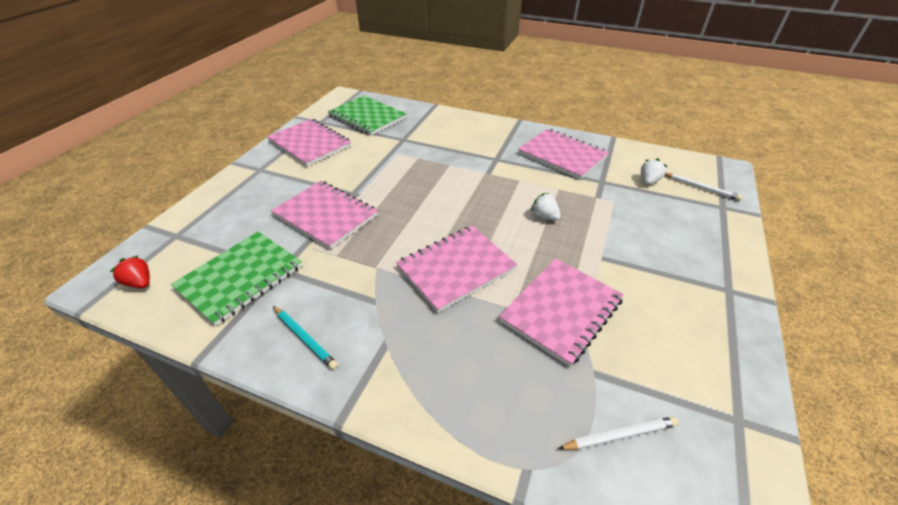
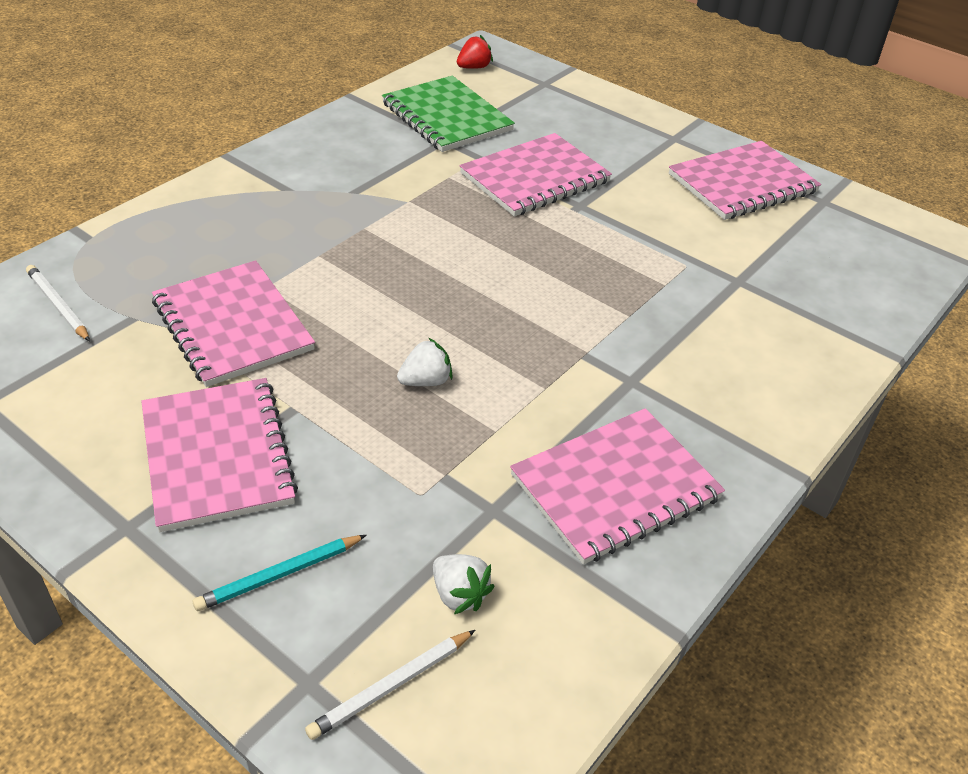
camera: 105 degrees right, 0 degrees up
turquoise pencil [273,306,338,370] -> turquoise pencil moved to [193,535,366,611]
green notebook [328,95,406,135] -> none
pink notebook [396,226,517,313] -> pink notebook moved to [141,378,298,532]
white pencil [558,416,679,450] -> white pencil turned 135 degrees clockwise [26,265,90,341]

